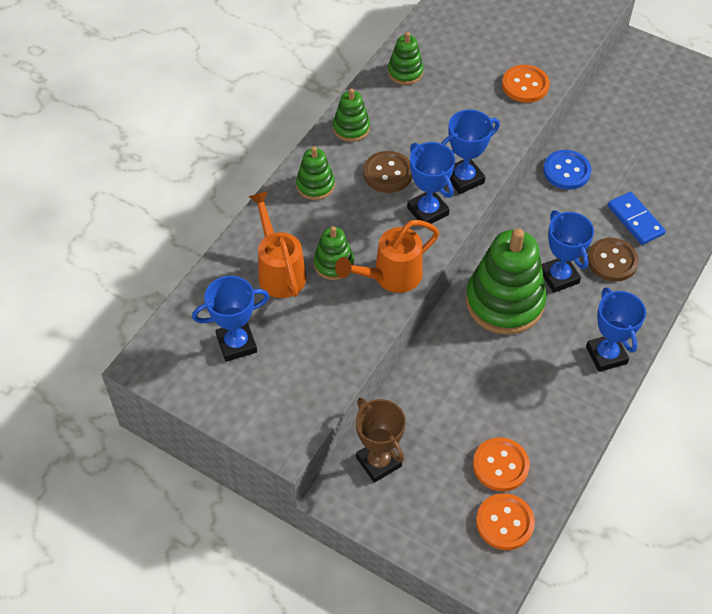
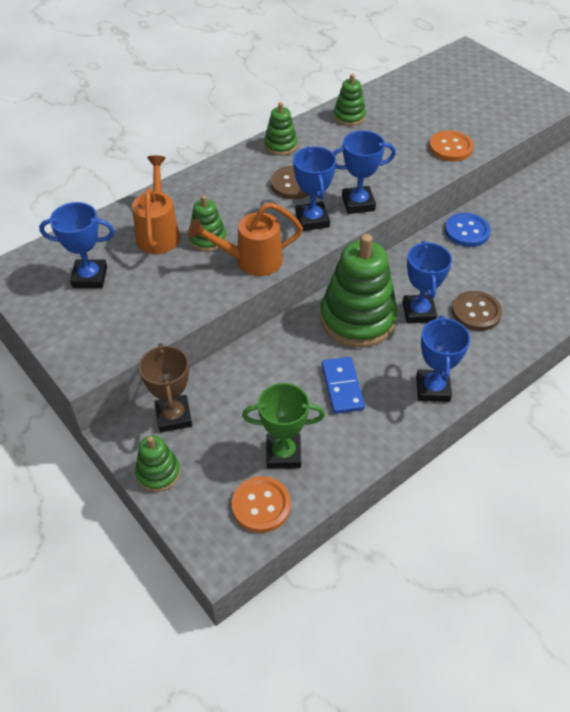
camera: 20 degrees right, 5 degrees down
green stacking toy [296,146,335,200] -> green stacking toy moved to [135,435,180,492]
orange button [473,437,530,491] -> green trophy [242,383,325,468]
blue domino [608,192,666,245] -> blue domino moved to [321,357,365,414]

